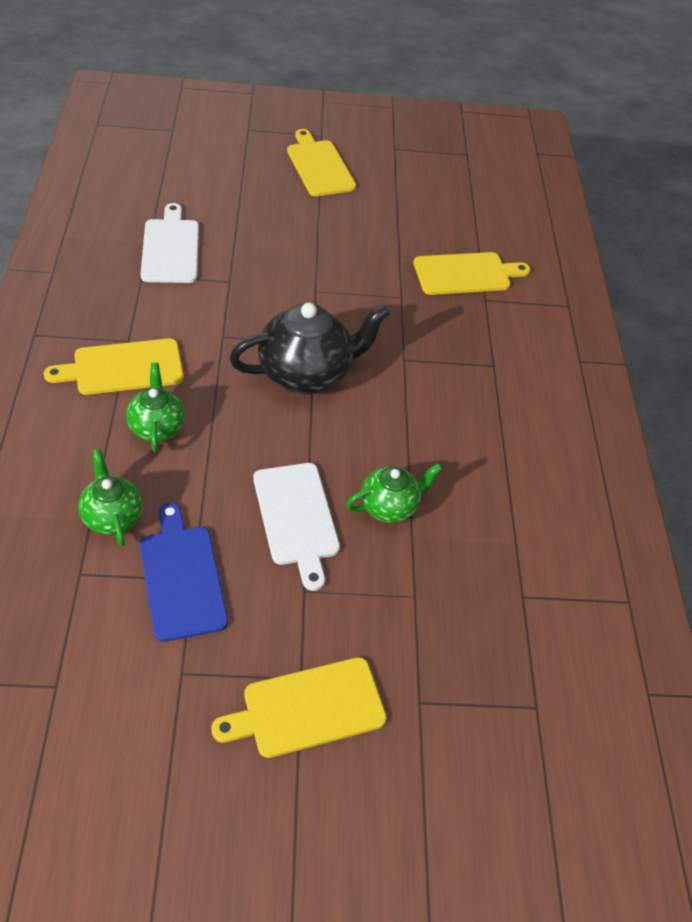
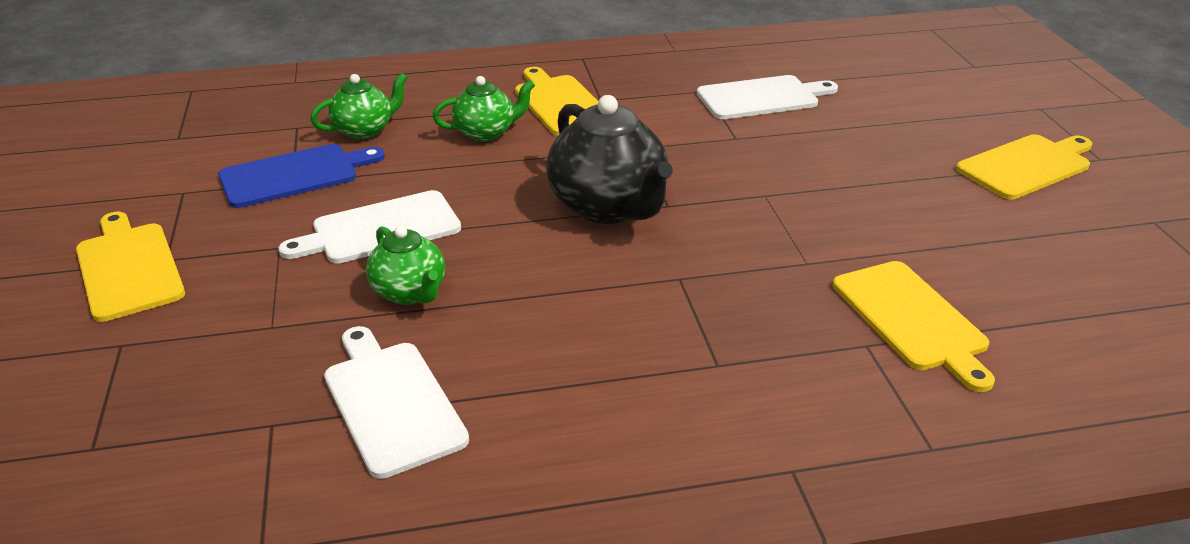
camera: 85 degrees right, 15 degrees down
none -> white cutting board [324,326,469,479]

